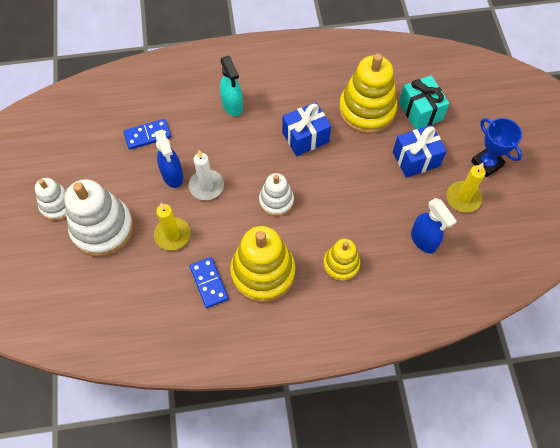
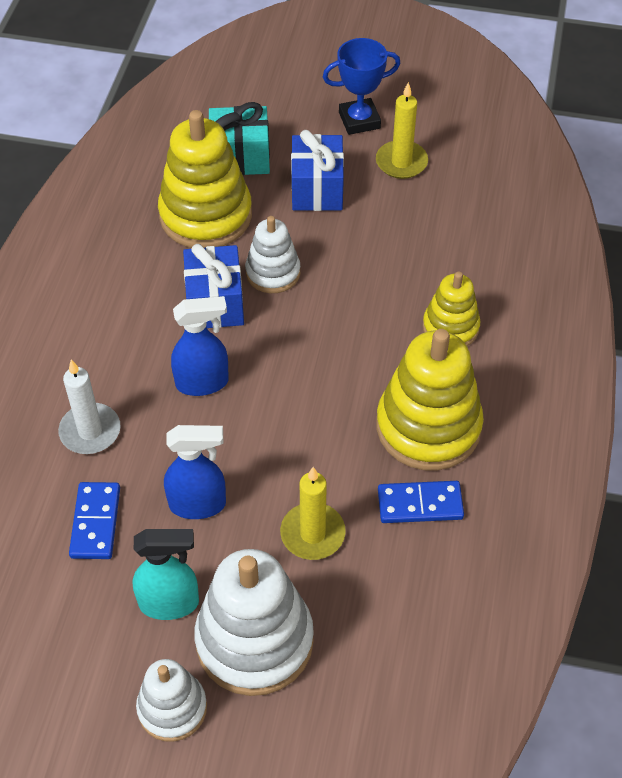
camera: 70 degrees left, 10 degrees down
white candle [189,150,224,200] -> white candle moved to [58,359,121,454]
turquoise spray bottle [220,56,243,116] -> turquoise spray bottle moved to [133,529,199,620]
white stacking toy [259,173,294,216] -> white stacking toy moved to [245,216,300,293]
blue spray bottle [411,198,457,254] -> blue spray bottle moved to [171,296,229,396]

